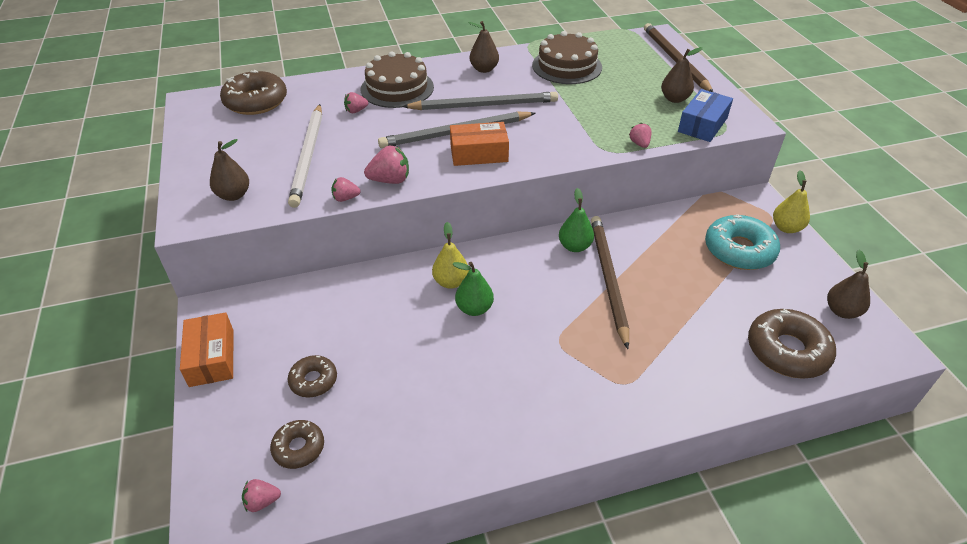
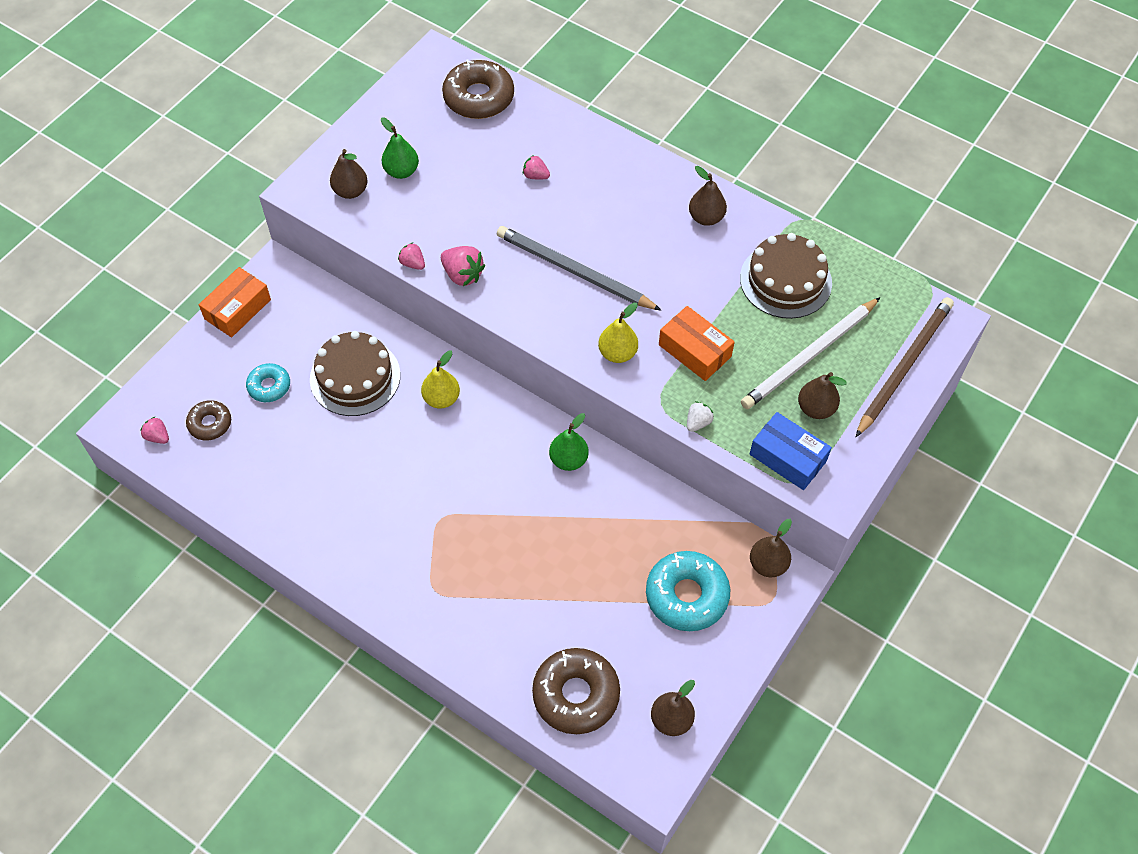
camera: 50 degrees right, 15 degrees up
white pencil [288,104,322,208] -> white pencil moved to [741,297,880,409]
brown donut [288,355,337,398] -> turquoise donut [246,363,290,402]
brown cake [361,51,434,108] -> brown cake moved to [310,331,401,416]
grey pencil [402,92,558,110] -> none
orange box [450,122,509,166] -> orange box moved to [659,306,735,381]
green pear [453,262,494,316] -> green pear moved to [381,117,419,179]
brown pencil [591,216,629,349] -> none
pink strawberry [629,123,652,148] -> white strawberry [687,402,714,432]
blue box [678,89,733,142] -> blue box turned 45 degrees clockwise [749,412,832,490]
yellow pear [773,170,810,233] -> yellow pear moved to [598,303,638,363]
none -> brown pear [750,519,792,577]

